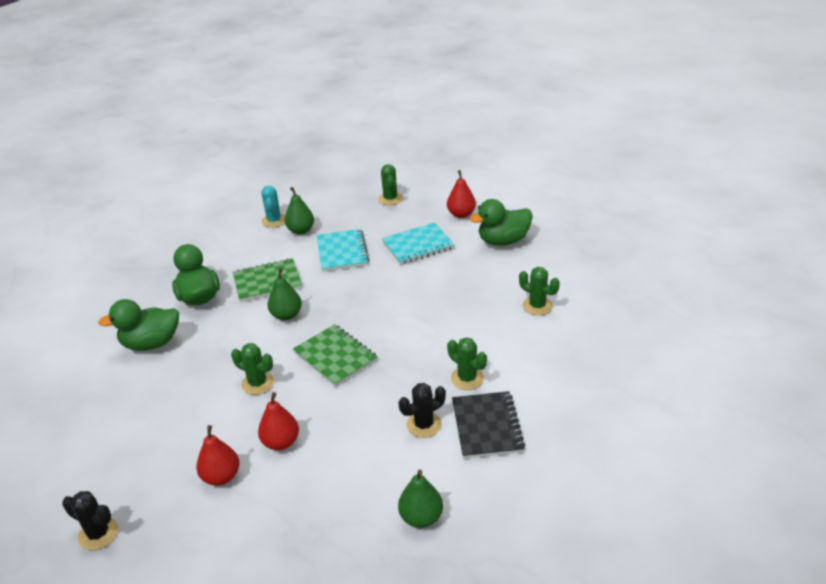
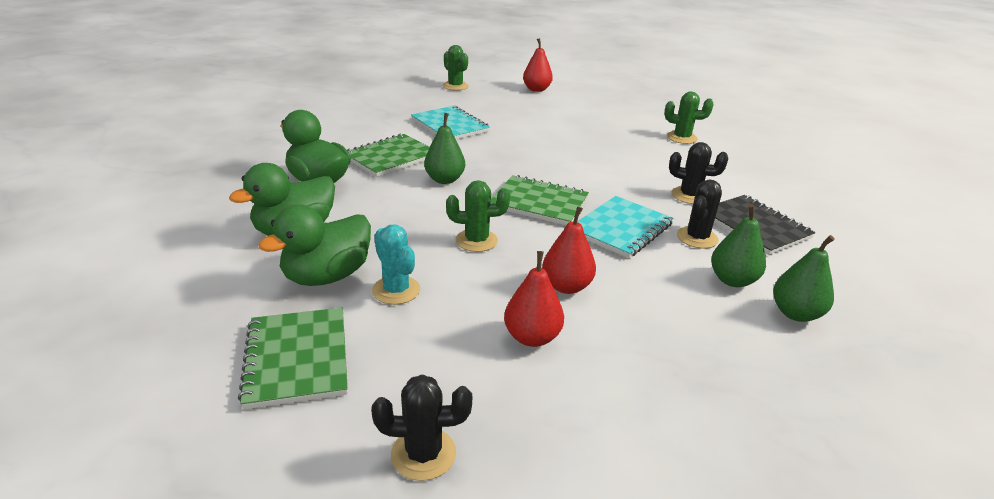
camera: 30 degrees left, 5 degrees down
turquoise cactus [261,186,285,228] -> turquoise cactus moved to [372,224,420,305]
green pear [285,187,314,235] -> green pear moved to [711,204,766,287]
turquoise notebook [382,223,455,265] -> turquoise notebook moved to [577,196,674,258]
green cactus [447,337,487,390] -> black cactus [669,142,728,204]
green duck [470,199,533,246] -> green duck moved to [258,204,371,286]
none -> green notebook [238,308,348,409]

